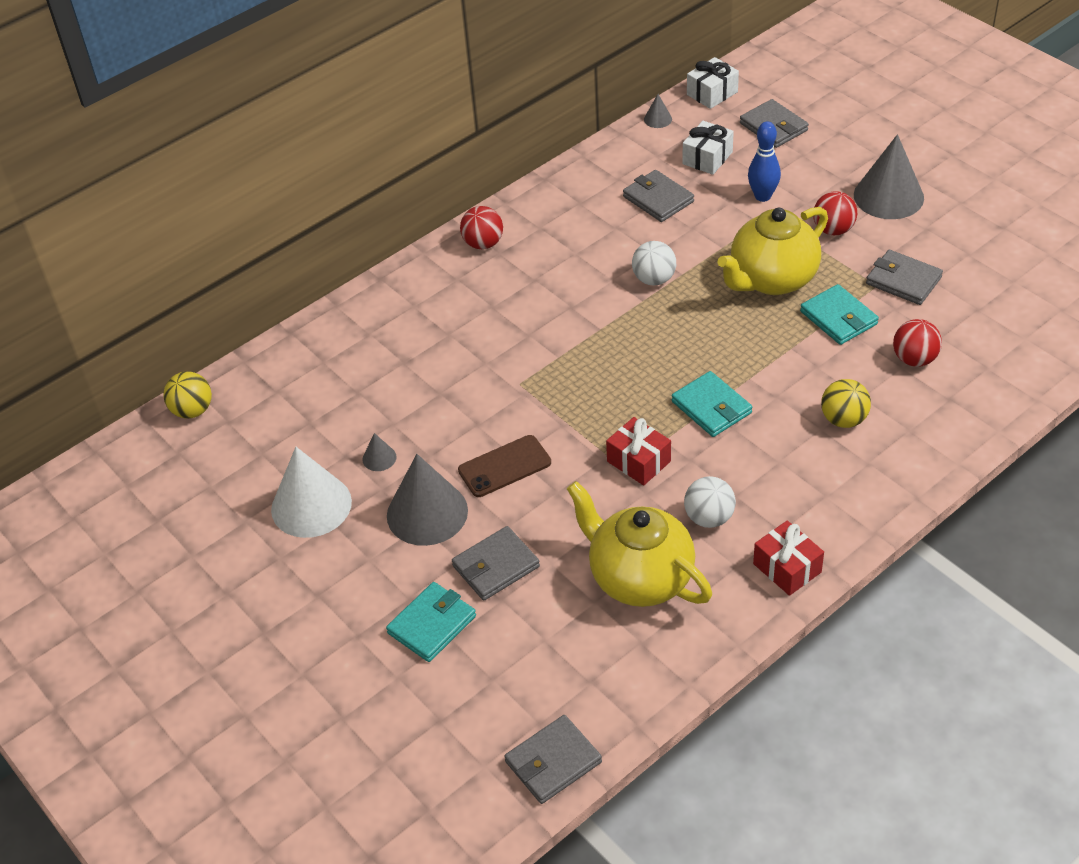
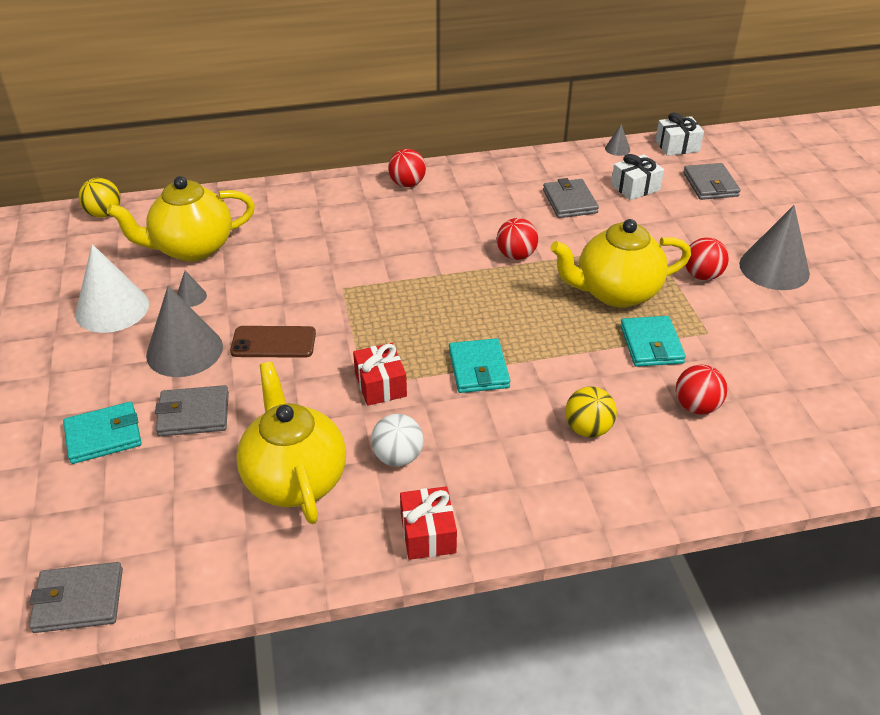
camera: 25 degrees right, 5 degrees down
white ball [632,241,676,286] -> red ball [497,218,538,260]
blue bowling pin [748,121,781,202] -> none
grey wallet [866,250,943,305] -> none
none -> yellow teapot [107,176,255,262]

